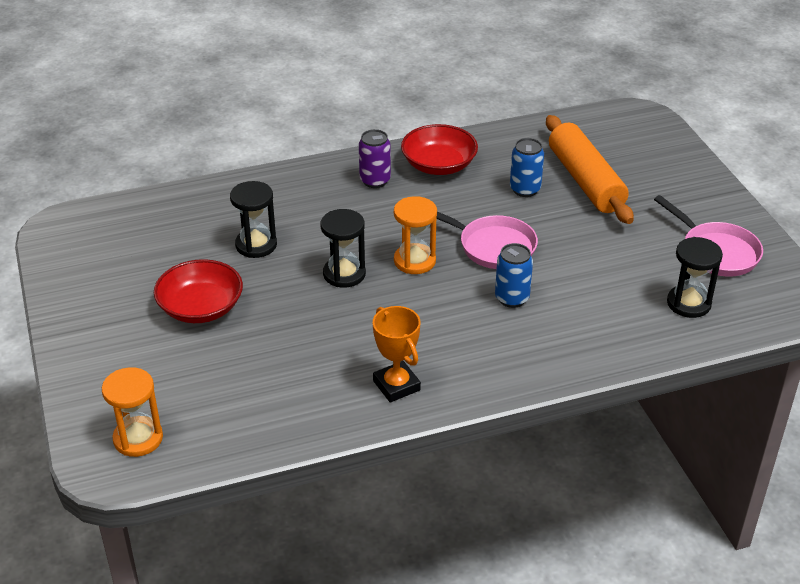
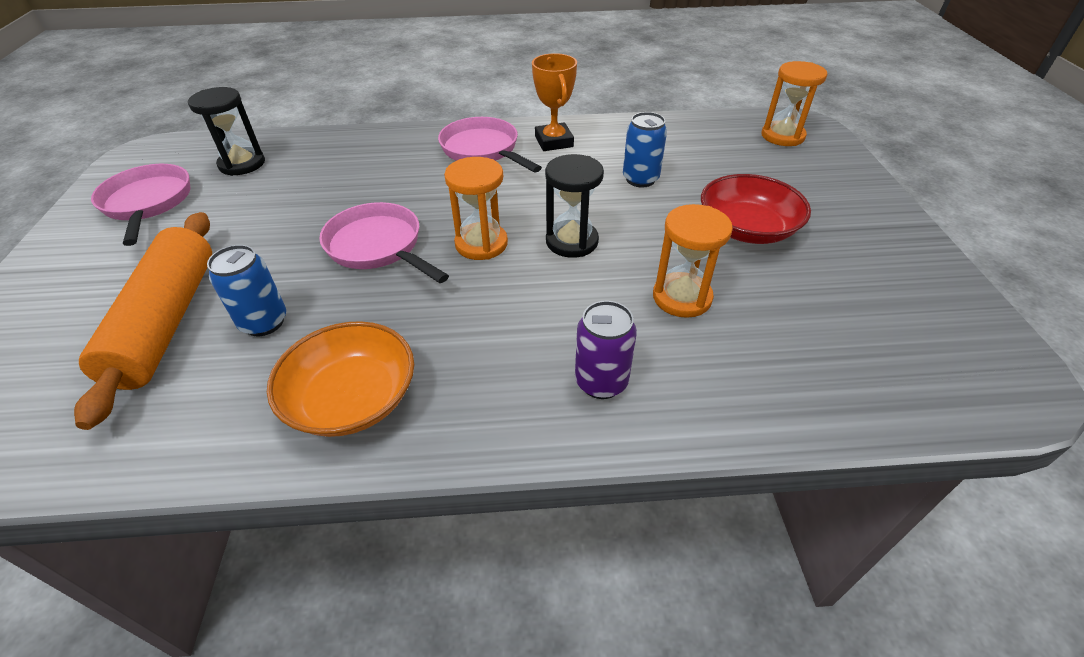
camera: 165 degrees left, 5 degrees up
black hourglass [230,181,277,258] -> orange hourglass [653,204,733,318]
purple can [359,129,391,188] -> purple can moved to [575,301,637,399]
red bowl [401,124,478,175] -> orange bowl [267,321,414,437]
blue can [495,243,533,308] -> blue can moved to [623,112,667,187]
none -> pink pan [438,117,542,173]

